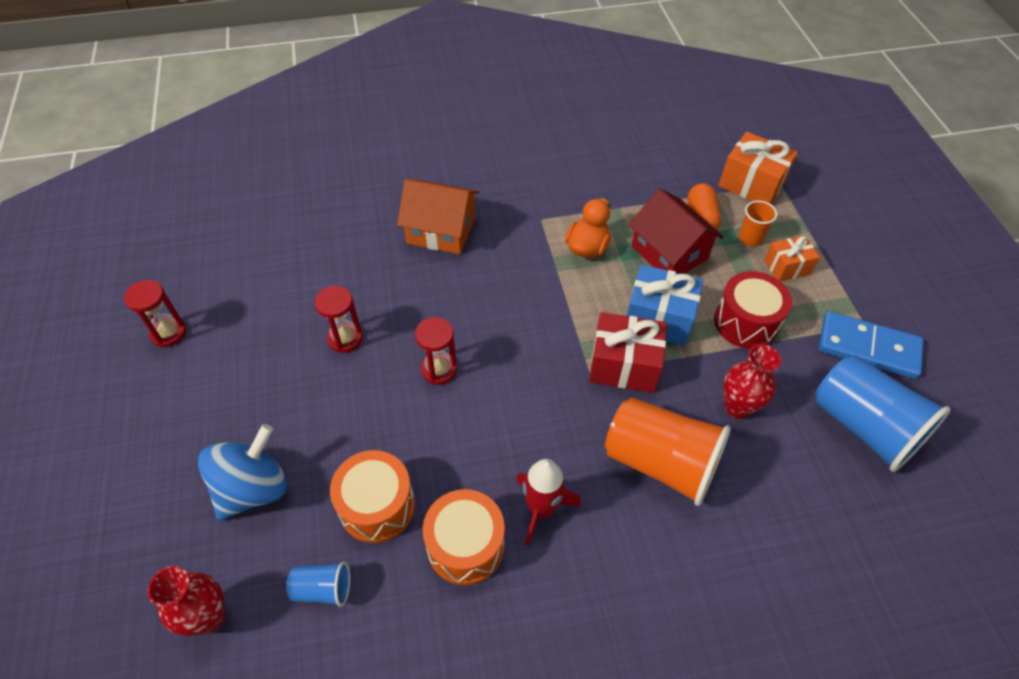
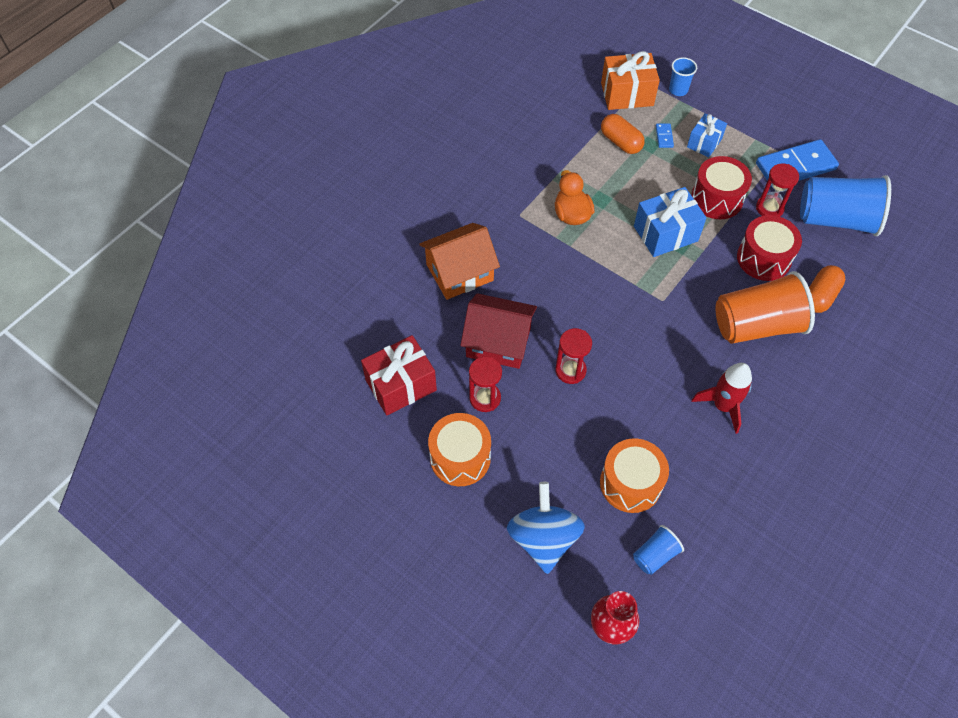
camera: 40 degrees left, 5 degrees up
red hourglass [124,280,187,348] -> red hourglass moved to [756,163,799,217]
orange drum [423,489,505,585] -> orange drum moved to [428,413,491,486]
red gift [589,312,667,393] -> red gift moved to [361,335,437,416]
red house [629,189,724,274] -> red house moved to [460,293,537,369]
red vase [723,344,781,419] -> red drum [737,215,802,281]
orange cup [739,201,777,246] -> blue domino [656,123,674,148]
orange gift [764,235,820,281] -> blue gift [687,113,727,157]
none -> blue cup [669,57,697,96]
none -> orange capsule [809,265,846,313]

